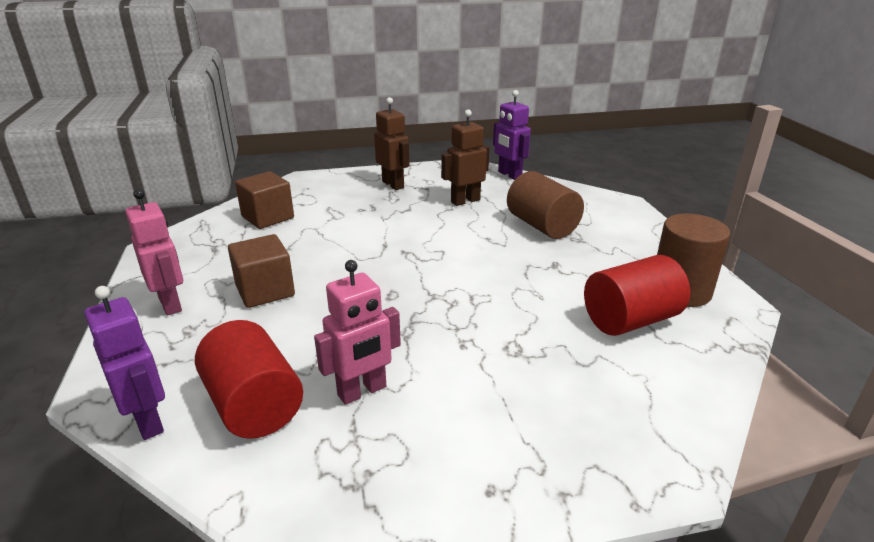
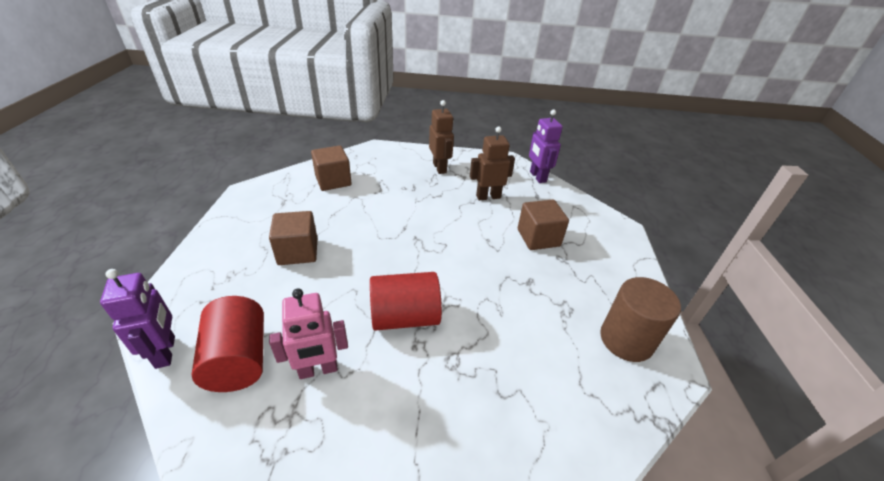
camera: 15 degrees right, 10 degrees up
pink robot [125,189,183,316] -> none
brown cylinder [507,171,584,239] -> brown cube [518,199,569,250]
red cylinder [584,255,690,336] -> red cylinder moved to [370,272,442,331]

